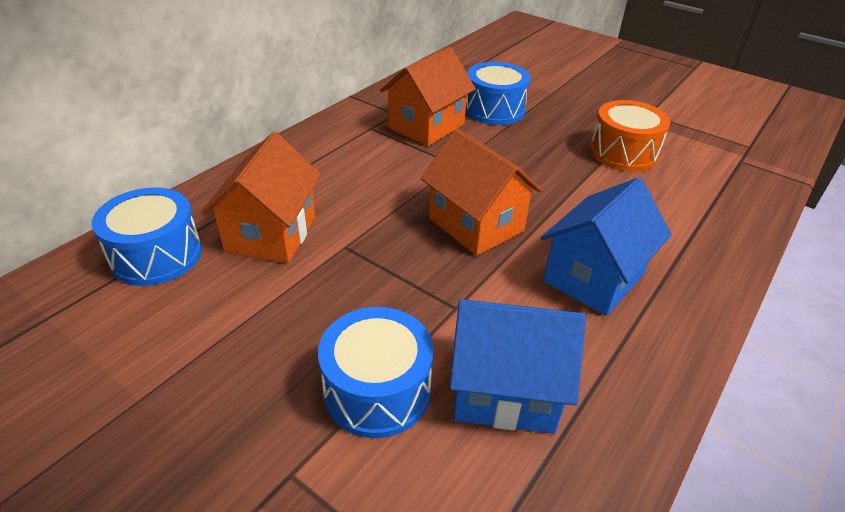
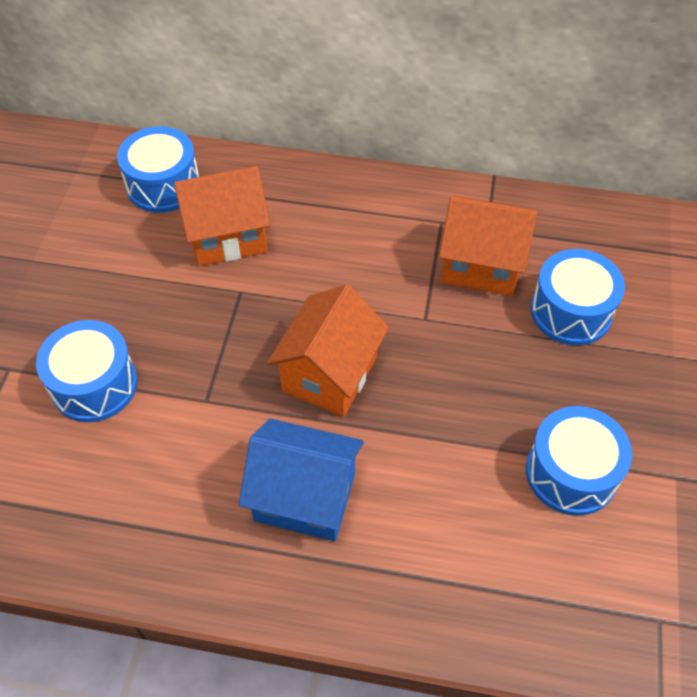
camera: 65 degrees right, 15 degrees up
blue house [450,299,586,434] -> none
orange drum [590,100,670,172] -> blue drum [526,406,632,516]

